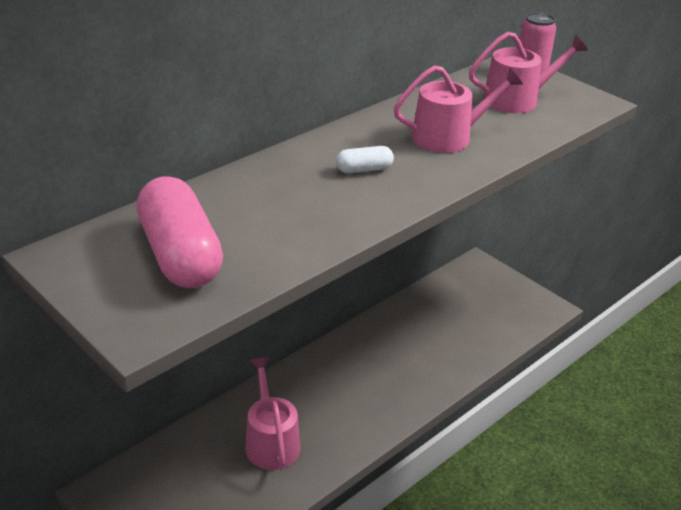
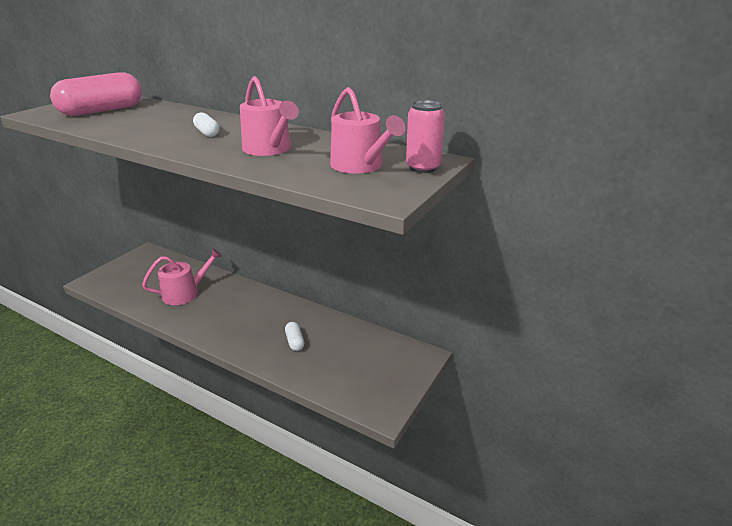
camera: 75 degrees right, 5 degrees down
none -> white capsule [285,322,304,351]

